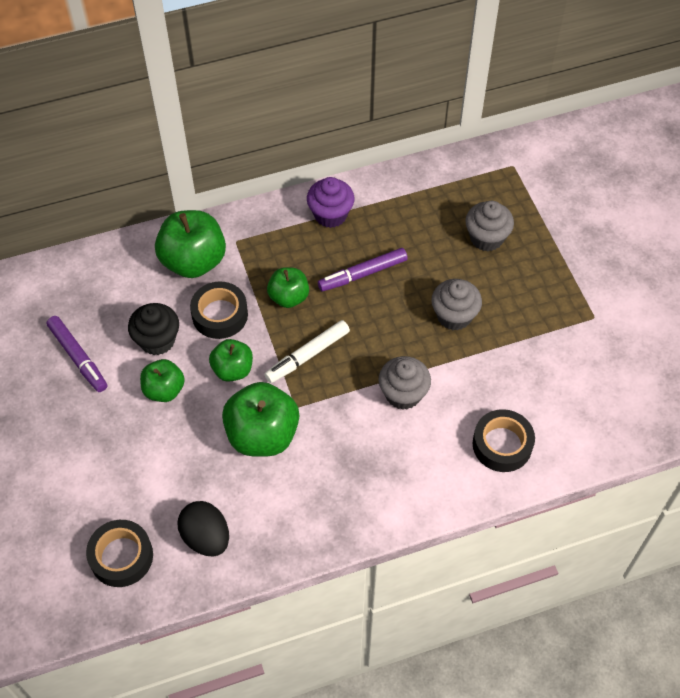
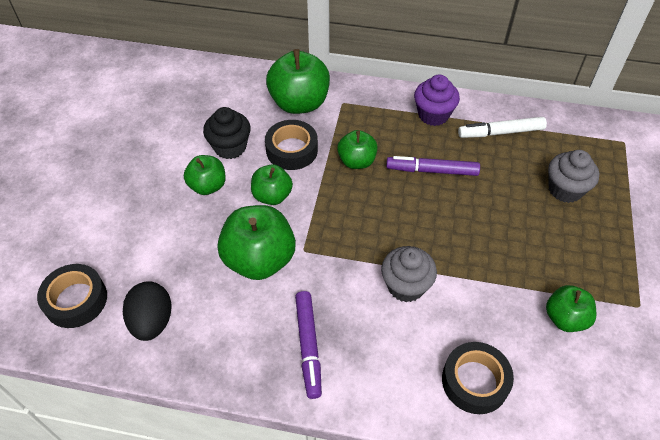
camera: 30 degrees right, 5 degrees down
purple marker [46,316,107,392] -> purple marker moved to [295,291,322,399]
white marker [264,320,350,383] -> white marker moved to [458,117,547,138]
grey cupcake [431,279,482,331] -> none
none -> green apple [546,285,596,332]

